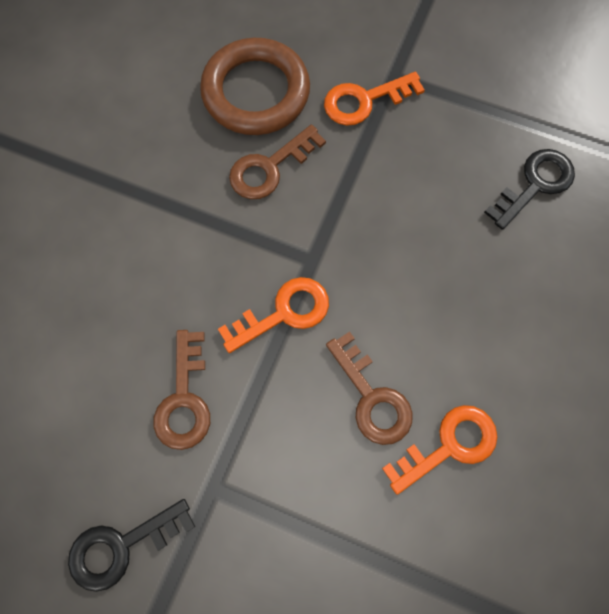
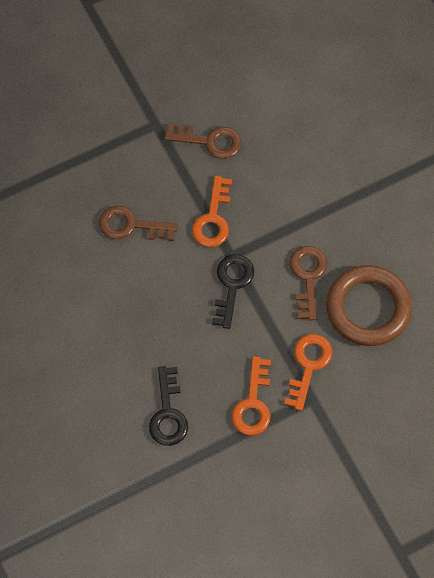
camera: 130 degrees right, 5 degrees down
black key [68,499,195,592] -> black key moved to [212,254,254,329]
brown key [153,330,210,450] -> brown key turned 150 degrees clockwise [165,123,242,159]
orange key [382,405,497,495] -> orange key moved to [231,356,271,436]

